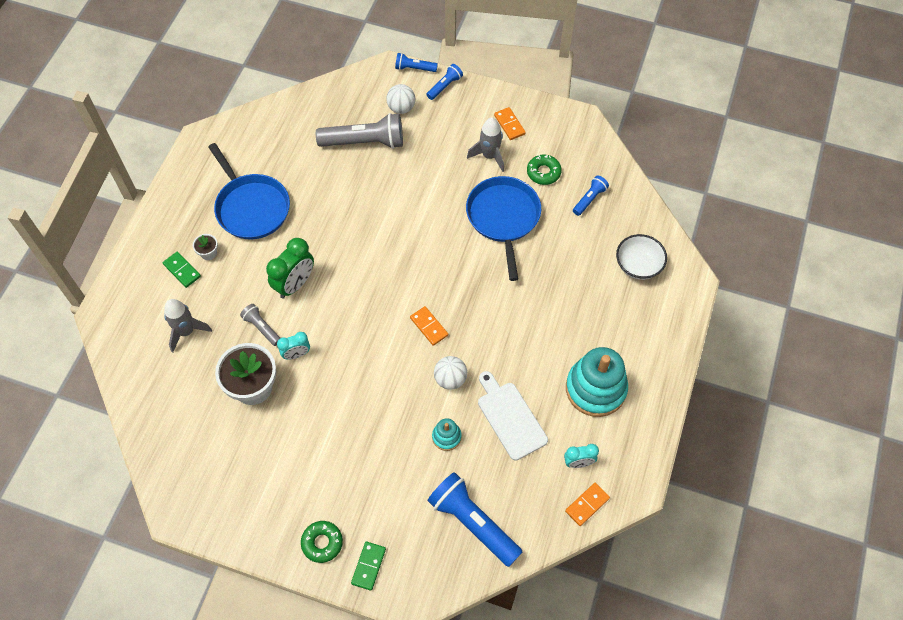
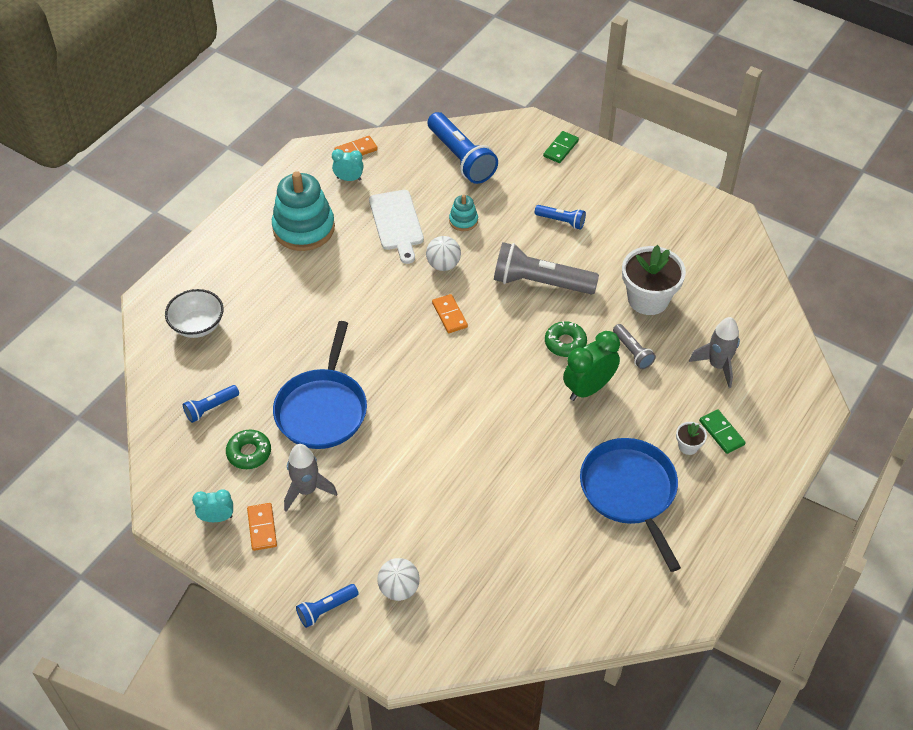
camera: 165 degrees left, 10 degrees down
turquoise clock [277,332,310,360] -> turquoise clock moved to [192,489,233,522]
green donut [301,521,343,563] -> green donut moved to [545,321,587,357]
grey flashlight [316,113,403,149] -> grey flashlight moved to [494,242,599,295]
blue flashlight [395,53,438,72] -> blue flashlight moved to [535,205,586,230]

